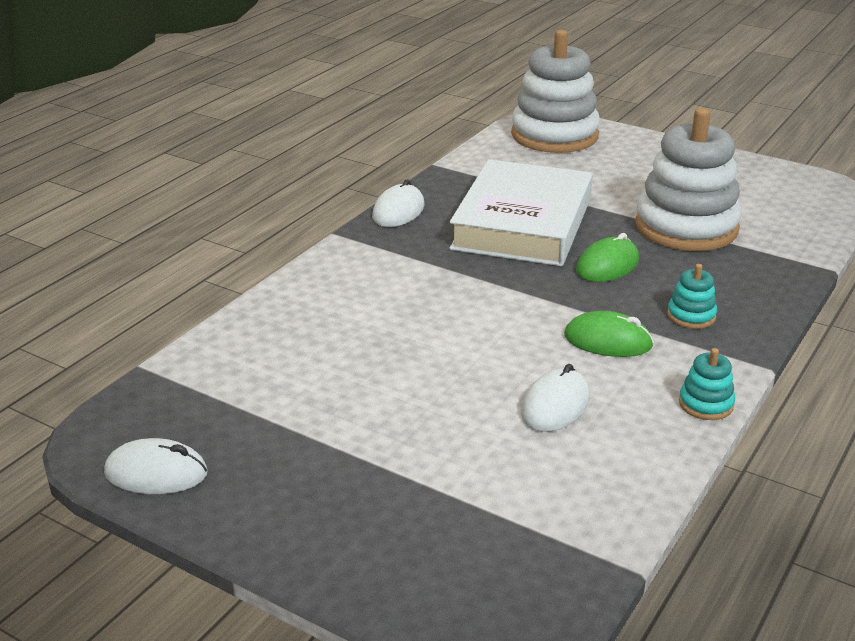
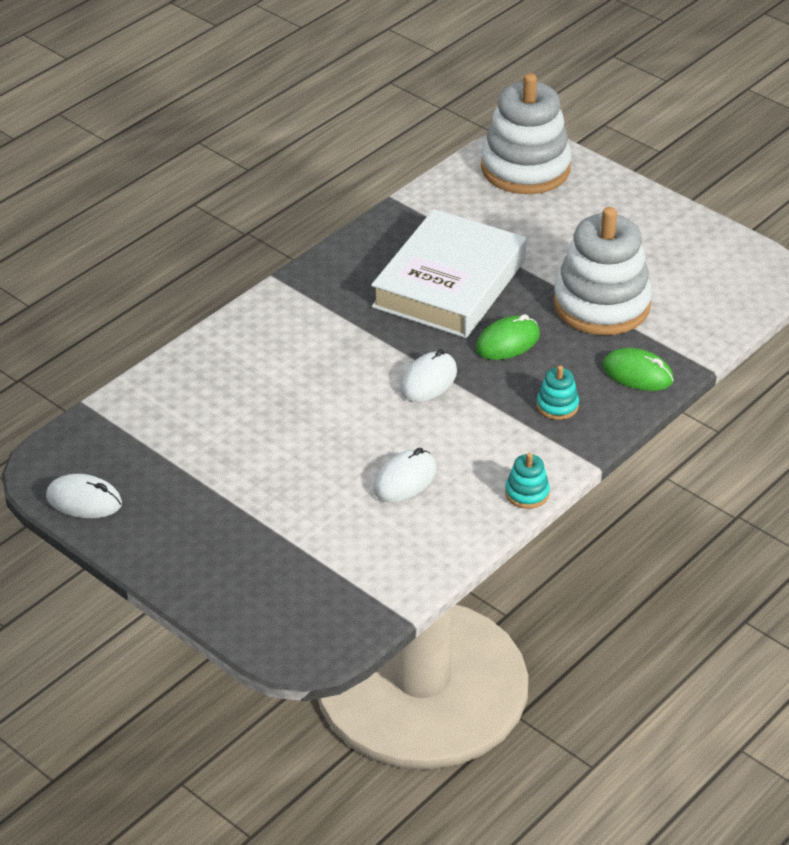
camera: 10 degrees right, 10 degrees up
white mouse [372,179,424,227] -> white mouse moved to [400,349,457,402]
green mouse [564,311,654,357] -> green mouse moved to [602,348,674,391]

